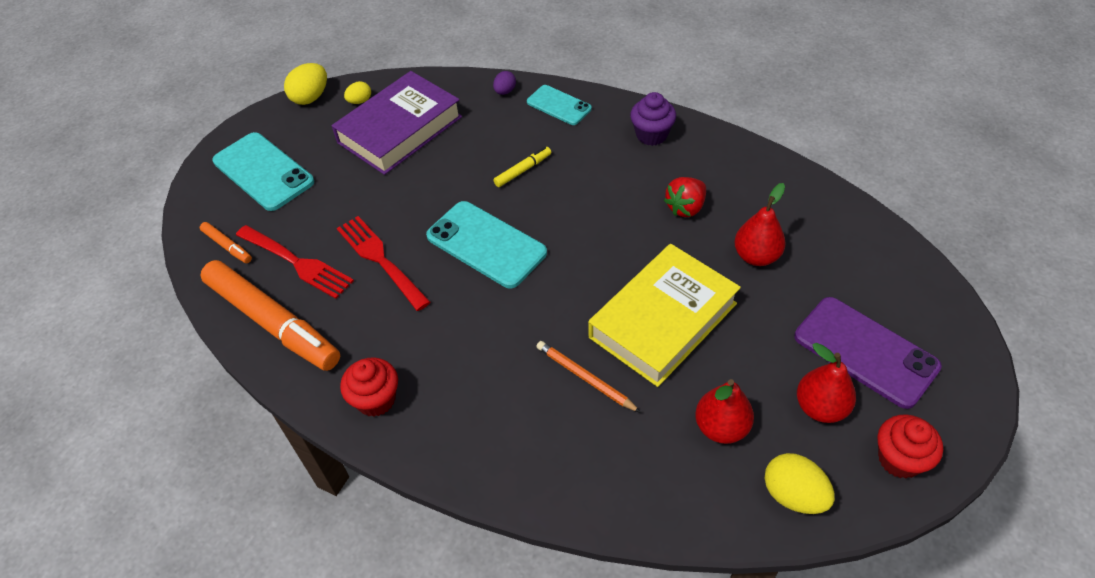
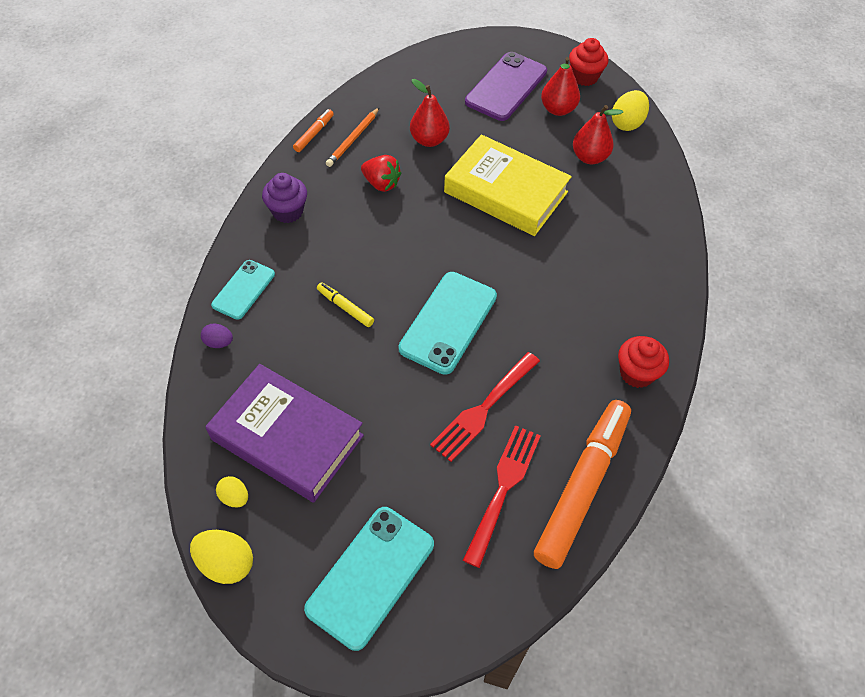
camera: 105 degrees left, 5 degrees up
orange marker [200,222,252,263] -> orange marker moved to [293,109,334,152]
orange pencil [536,341,641,413] -> orange pencil moved to [326,107,380,167]

